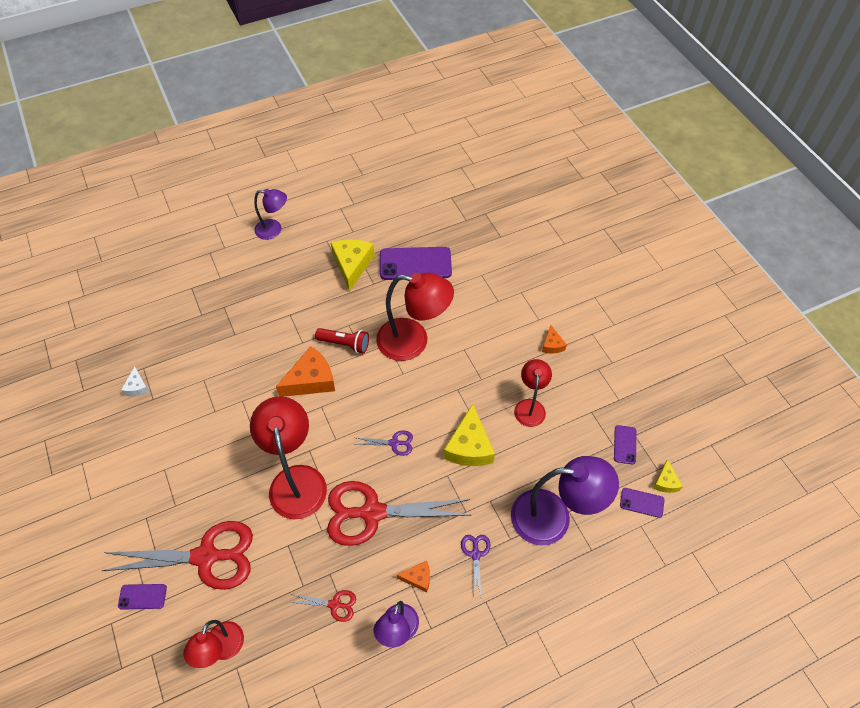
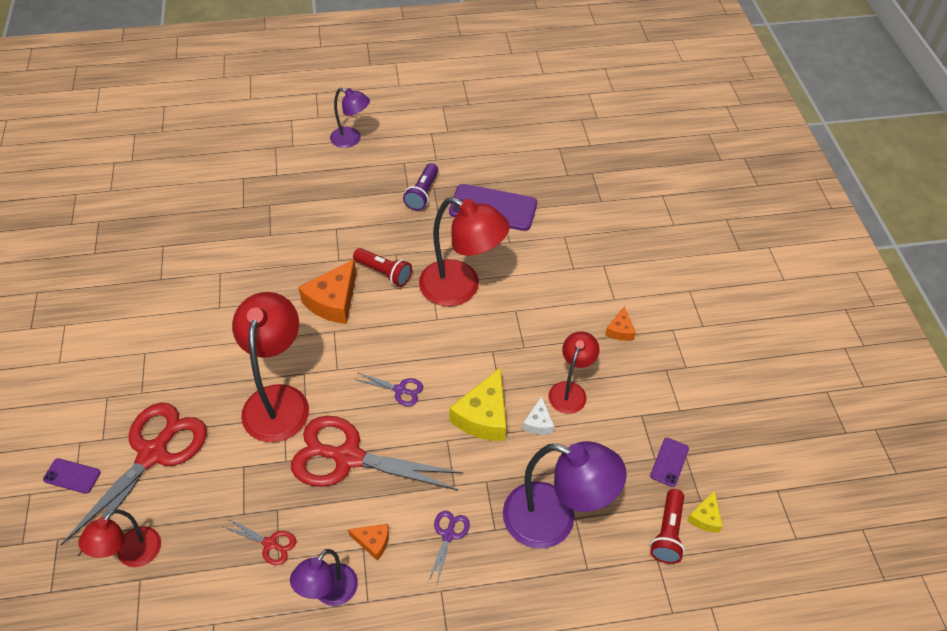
camera: 15 degrees right, 5 degrees down
red scissors [102,521,253,590] -> red scissors turned 75 degrees counterclockwise [61,403,207,556]
white cheese [121,366,149,396] -> white cheese moved to [522,396,554,435]
orange cheese [276,346,335,397] -> orange cheese turned 135 degrees clockwise [298,259,356,324]
yellow cheese [331,239,375,291] -> purple flashlight [403,163,438,211]
purple phone [620,488,664,518] -> red flashlight [650,489,685,564]

